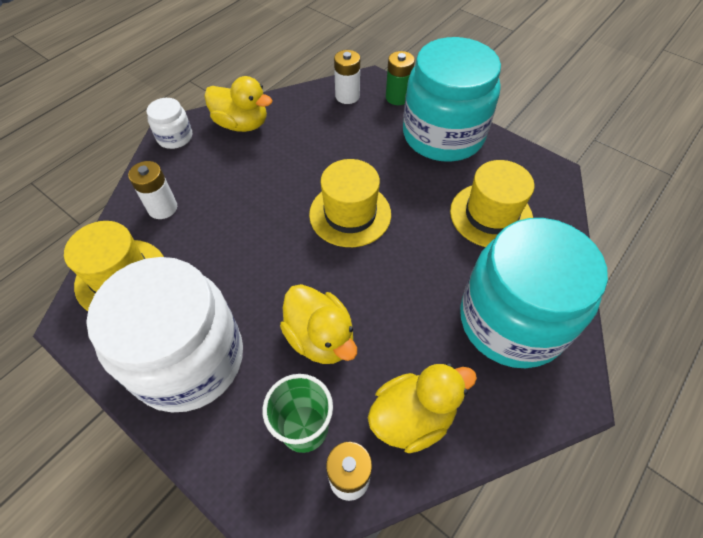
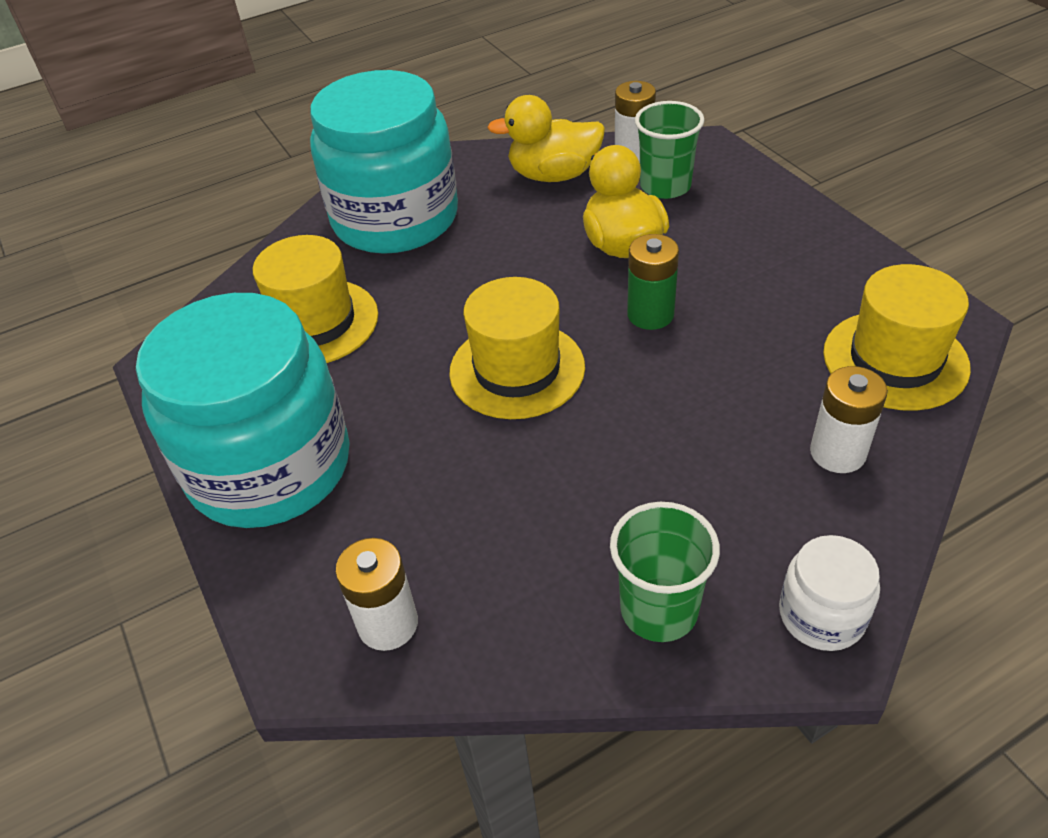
camera: 155 degrees left, 10 degrees down
white jar [86,257,243,412] -> none
yellow duck [204,76,273,132] -> green cup [610,502,720,642]
green battery [386,51,415,105] -> green battery moved to [627,234,679,330]

